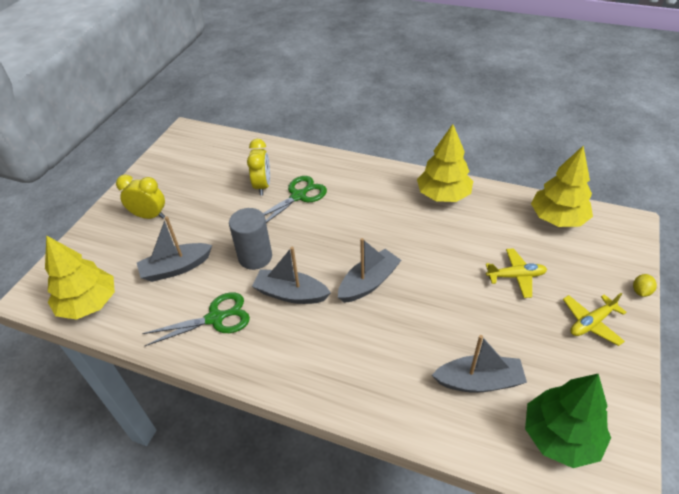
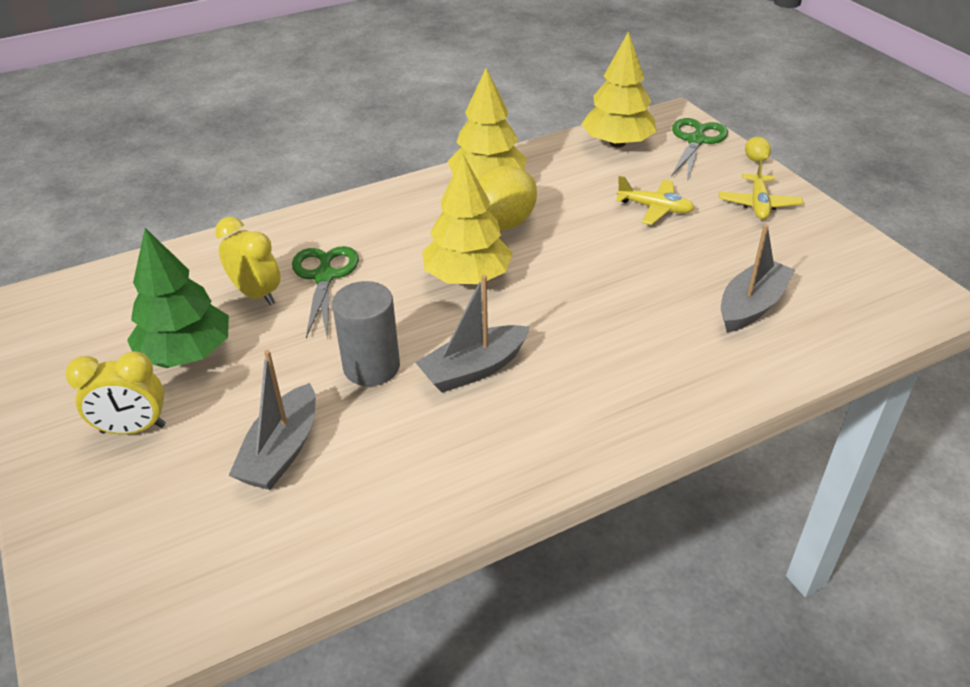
camera: 50 degrees left, 5 degrees down
yellow tree [45,235,115,320] -> yellow tree moved to [422,155,513,284]
yellow clock [116,175,165,219] -> yellow clock turned 150 degrees counterclockwise [65,351,166,435]
green scissors [142,292,250,346] -> green scissors moved to [671,118,728,179]
grey boat [338,238,401,303] -> none
yellow plane [486,248,547,298] -> yellow plane turned 75 degrees clockwise [616,176,694,225]
green tree [525,374,611,468] -> green tree moved to [127,228,229,368]
none -> yellow lemon [478,166,537,230]

